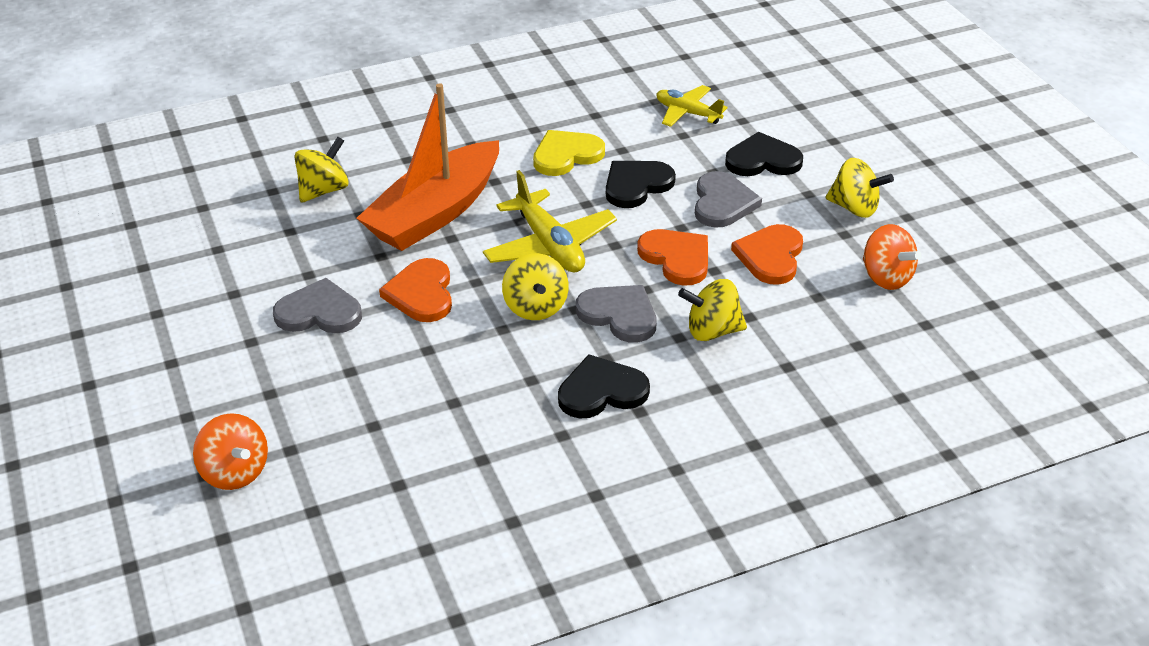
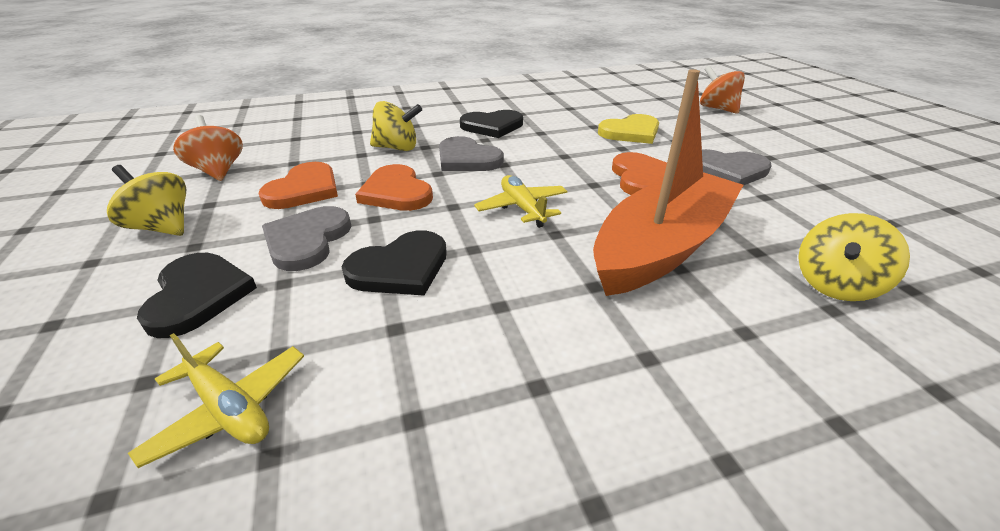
camera: 175 degrees left, 5 degrees down
yellow plane [483,170,617,273] -> yellow plane [474,175,568,228], size x0.64
yellow spinning top [502,253,569,320] -> none
yellow heart [533,130,605,176] -> yellow heart moved to [598,114,659,144]
black heart [725,132,803,176] -> black heart turned 105 degrees counterclockwise [137,253,257,338]

